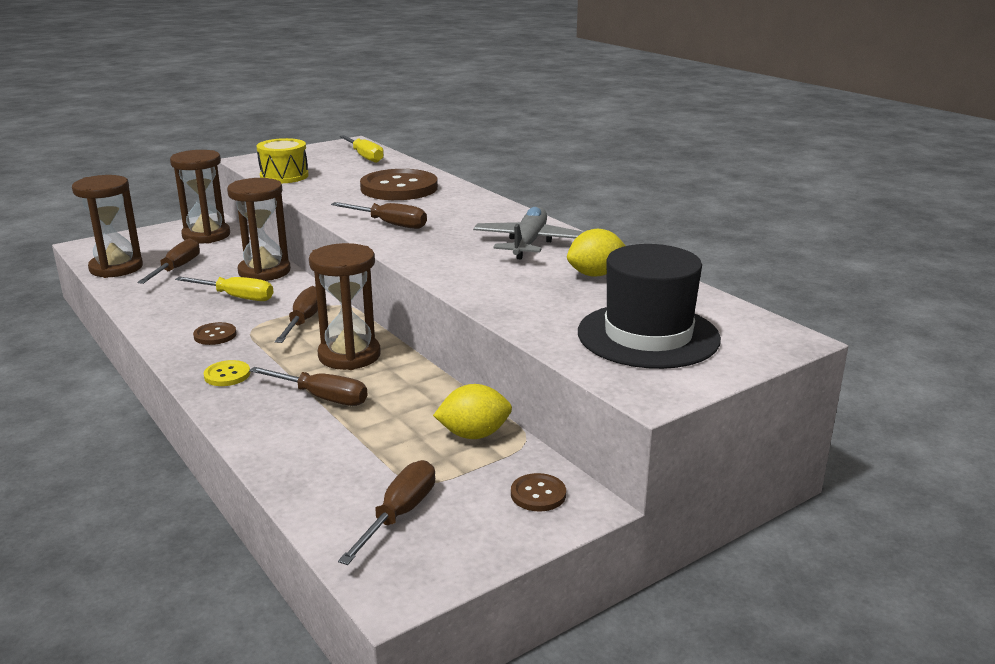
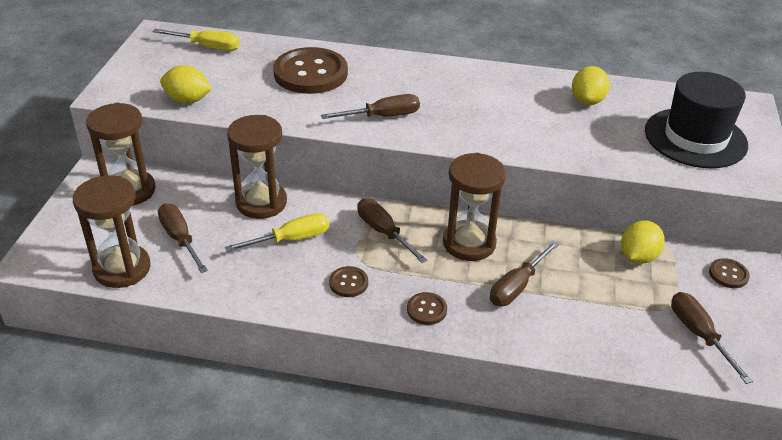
camera: 45 degrees left, 15 degrees up
yellow button [204,360,250,386] -> brown button [407,292,447,325]
brown screwdriver [249,367,367,406] -> brown screwdriver turned 150 degrees clockwise [490,241,559,306]
yellow drum [256,138,309,183] -> yellow lemon [160,65,212,104]
grey plane [473,207,583,260] -> none

